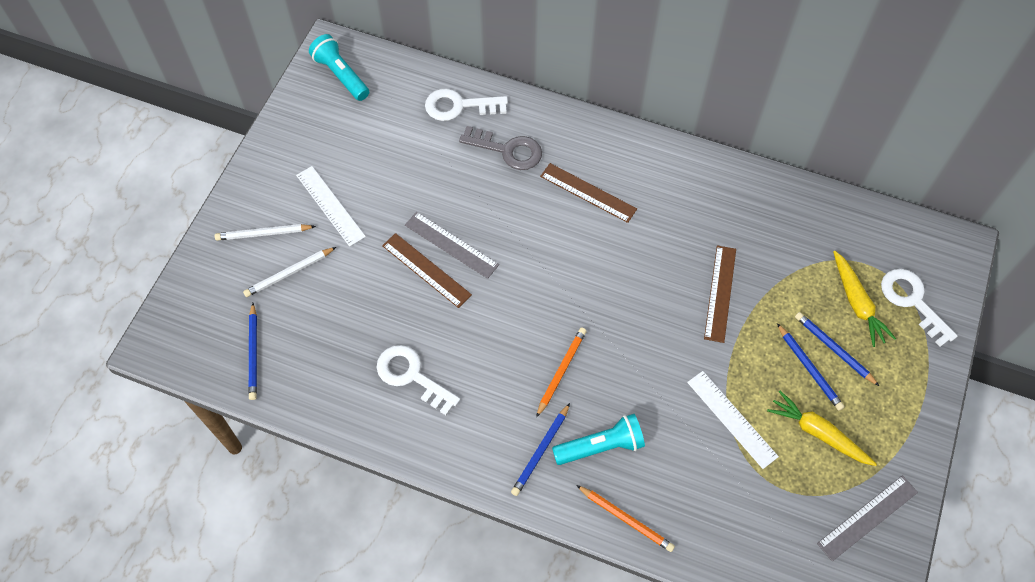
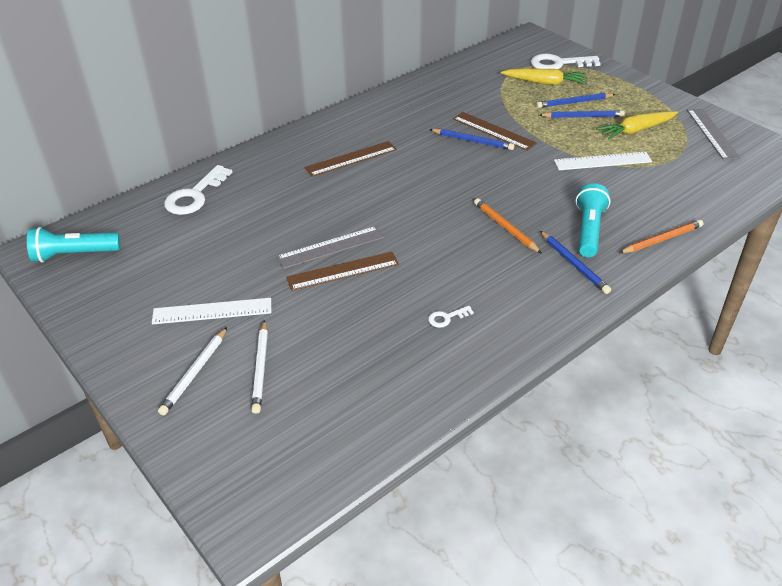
camera: 60 degrees left, 20 degrees down
blue pencil [248,303,257,400] -> blue pencil moved to [429,129,514,150]
white key [377,345,460,415] -> white key [428,306,474,328], size x0.47
grey key [459,126,542,170] -> none

